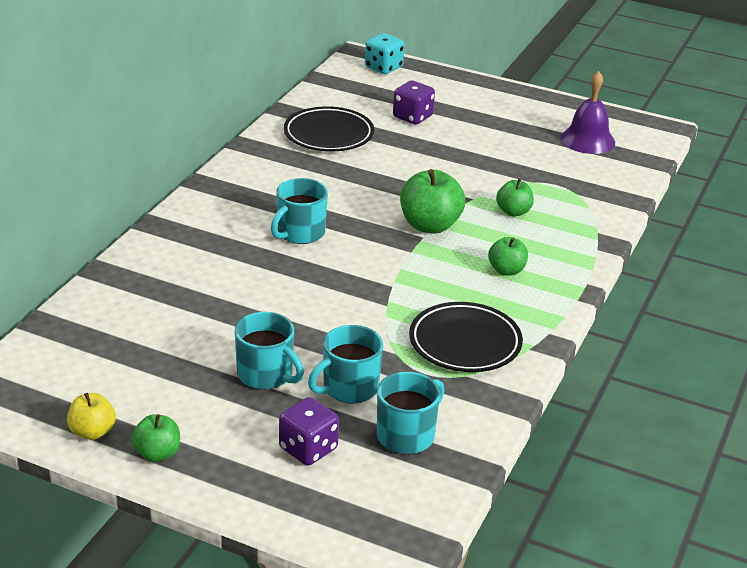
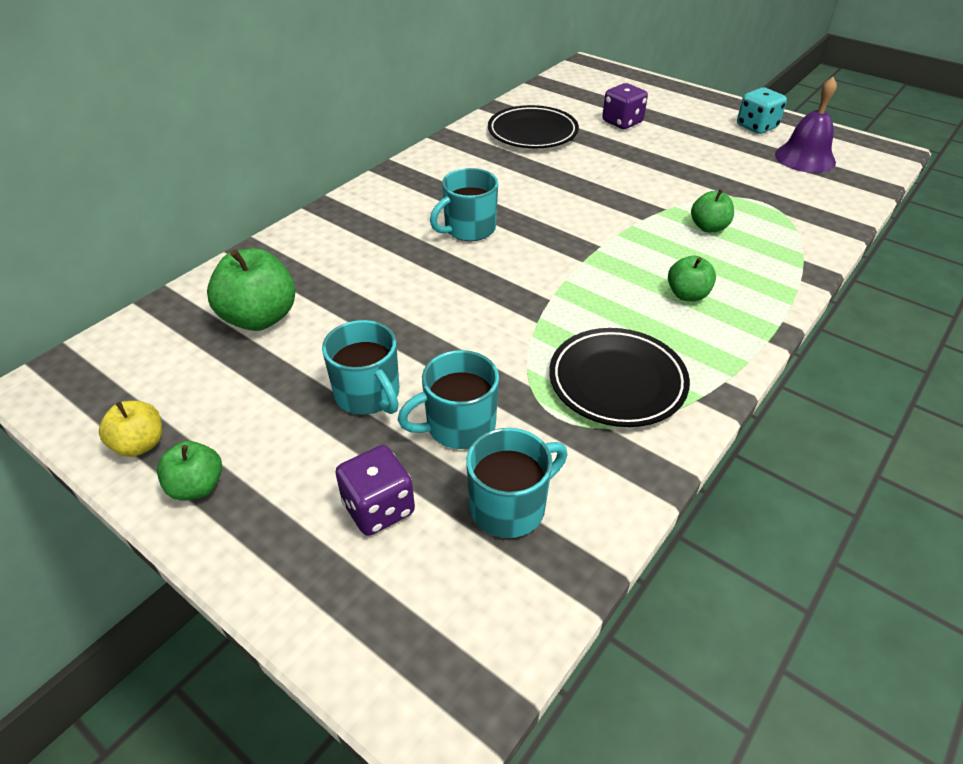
camera: 15 degrees right, 10 degrees up
turquoise dice [365,33,404,74] -> turquoise dice moved to [737,87,787,134]
green apple [400,169,465,234] -> green apple moved to [207,248,295,331]

